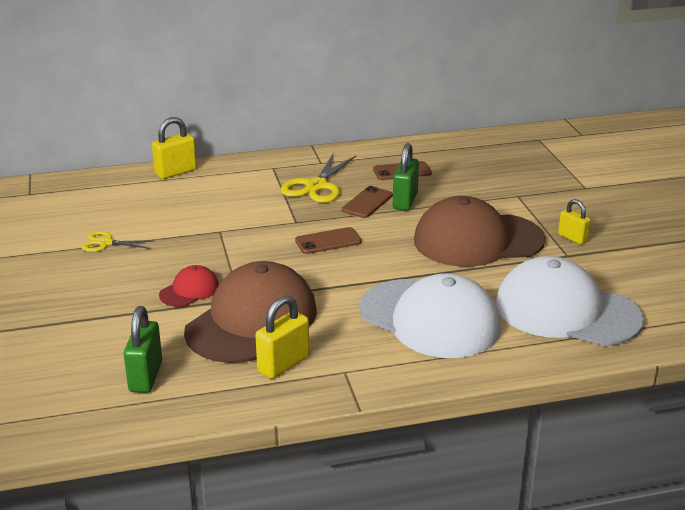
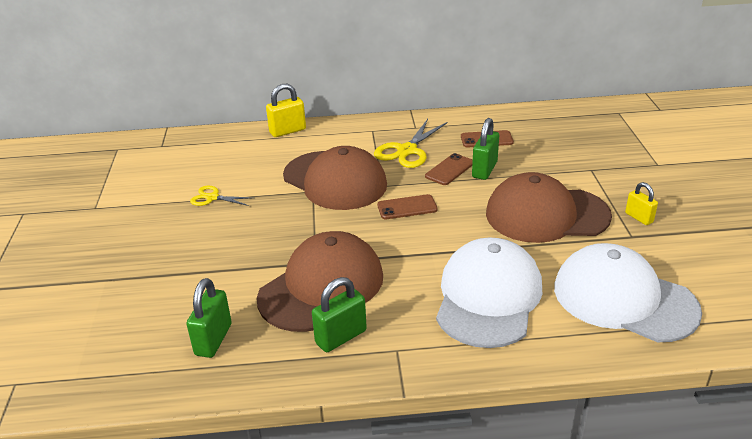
camera: 10 degrees right, 5 degrees up
red cap [159,265,219,307] -> none
yellow padlock [255,295,309,379] -> green padlock [312,277,367,352]
white cap [360,273,501,358] -> white cap turned 120 degrees counterclockwise [436,237,542,348]
none -> brown cap [283,146,387,210]

